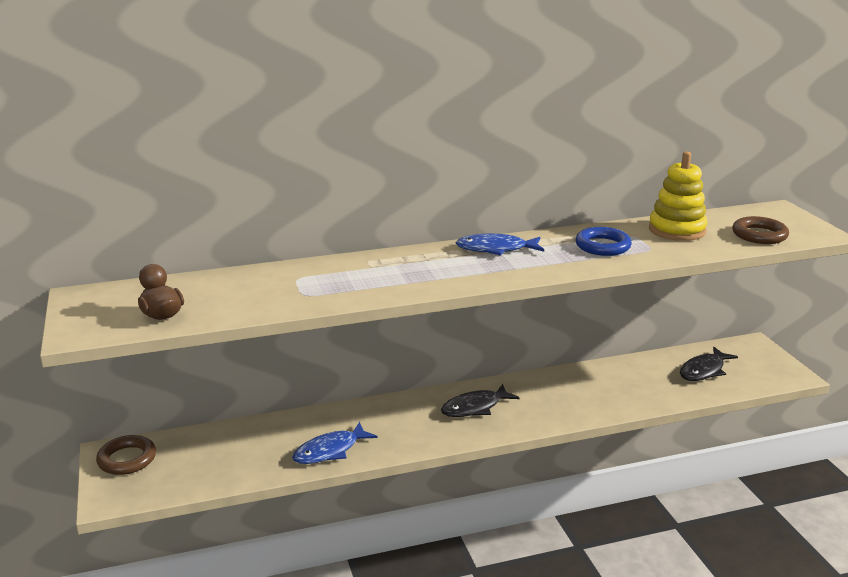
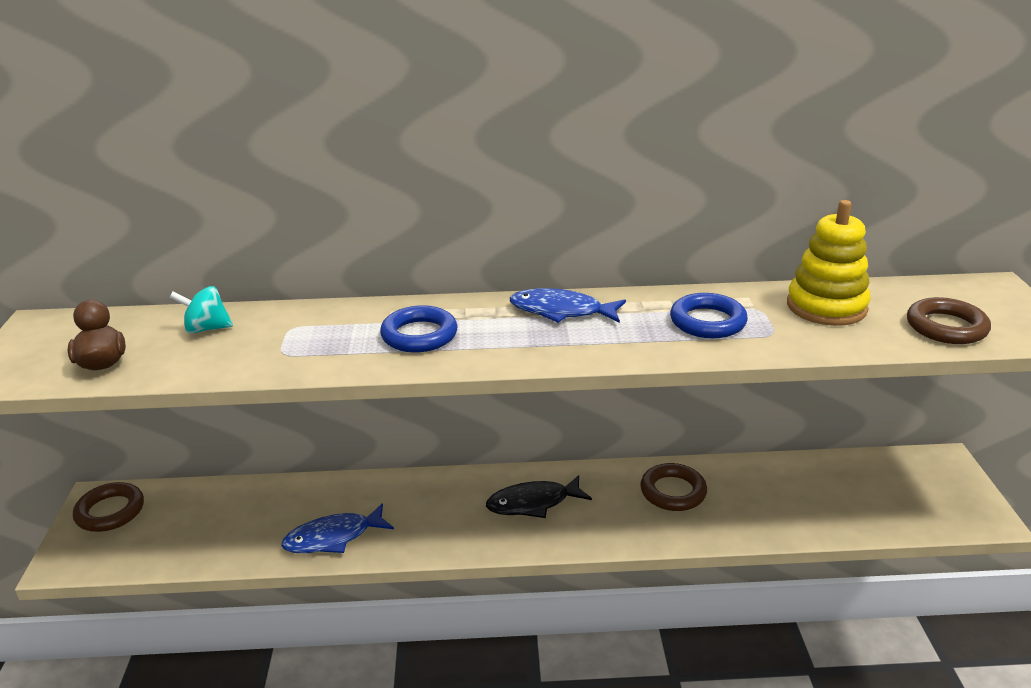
camera: 15 degrees right, 5 degrees up
black fish [680,347,738,381] -> none
none -> turquoise spinning top [170,286,233,334]
none -> blue ring [380,305,458,353]
none -> brown ring [640,463,707,511]

